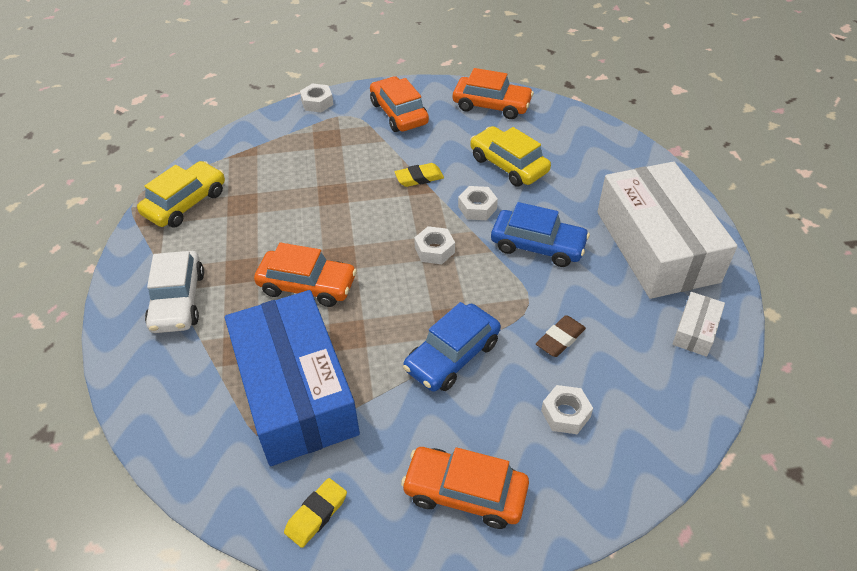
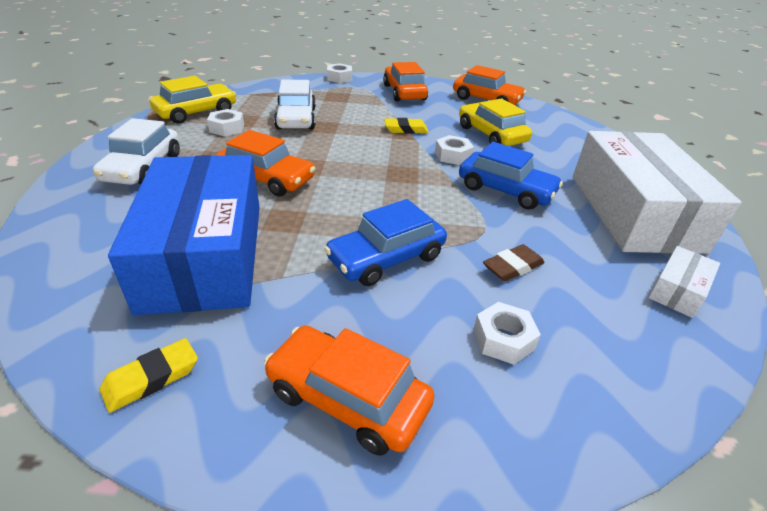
camera: 10 degrees right, 10 degrees down
white nut [414,226,455,264] -> white nut moved to [207,109,244,136]
none -> white car [274,80,316,129]

